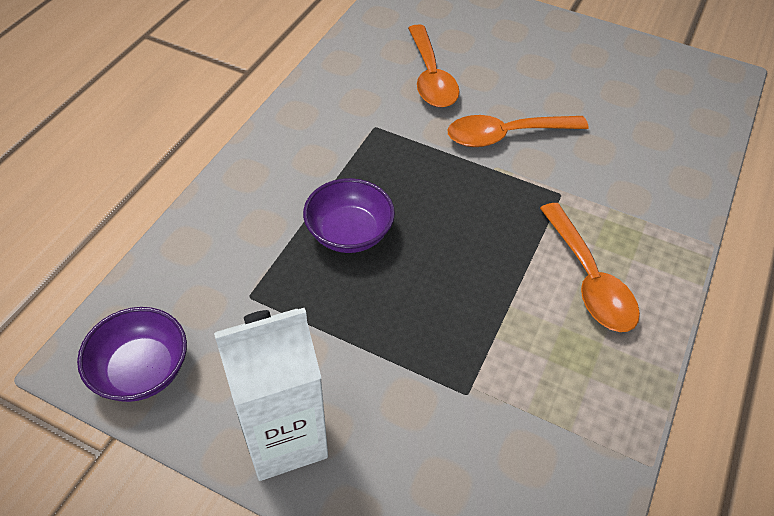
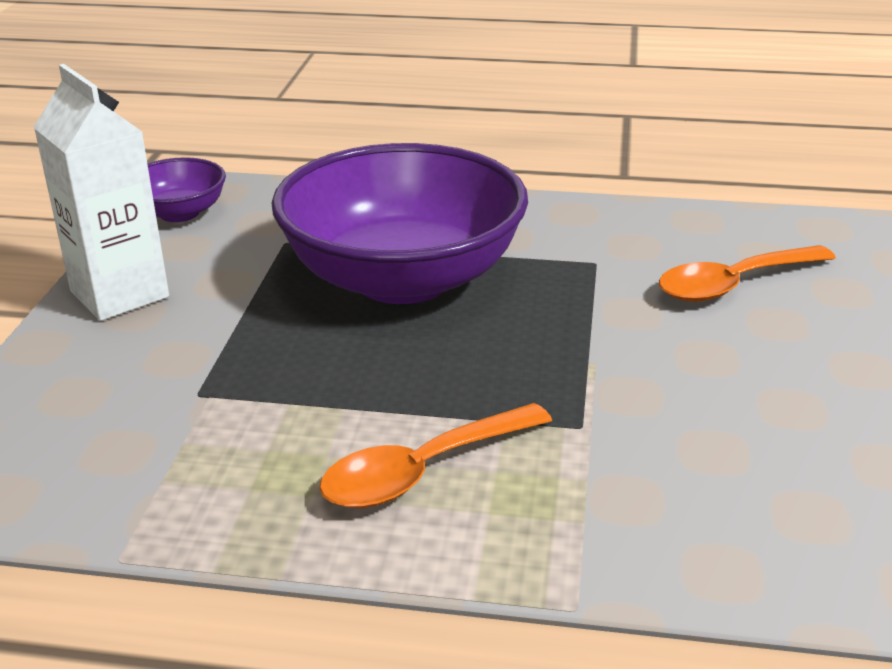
camera: 75 degrees right, 20 degrees down
purple bowl [303,178,395,253] -> purple bowl [272,143,528,304], size x2.20
orange spoon [448,115,589,147] -> none

